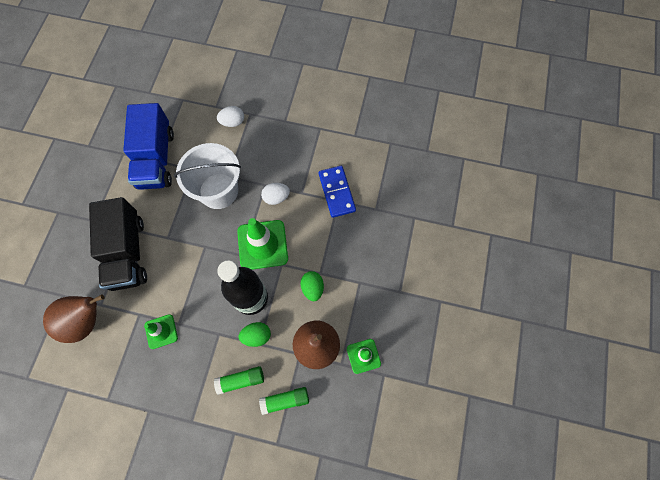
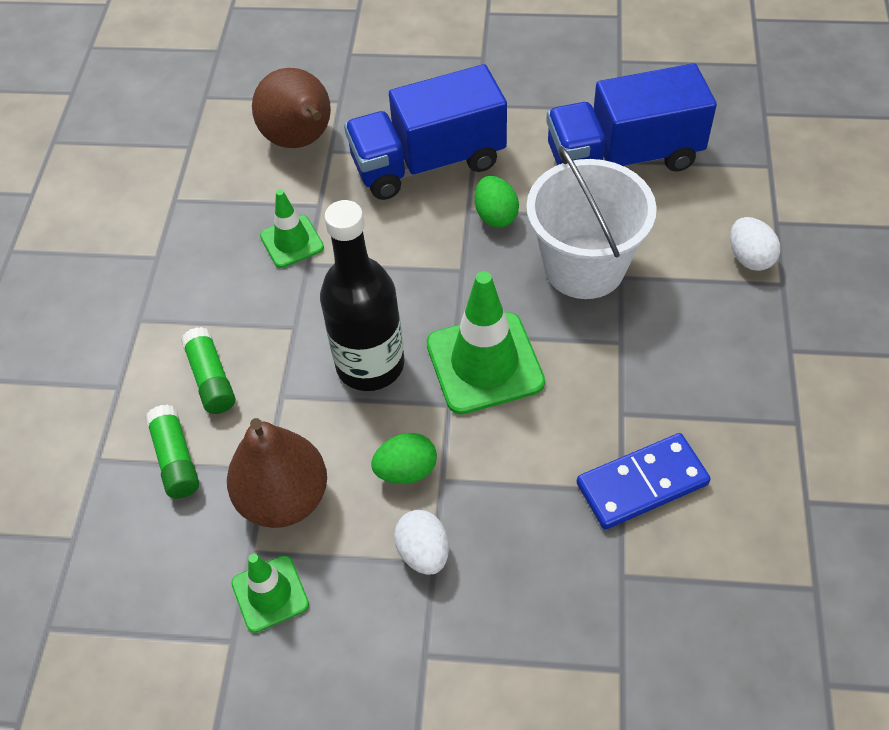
camera: 85 degrees right, 15 degrees down
black truck [89,197,147,291] -> blue truck [344,64,507,200]
green egg [239,322,271,347] -> green egg moved to [475,176,519,228]
white egg [261,183,290,205] -> white egg moved to [394,510,449,575]

